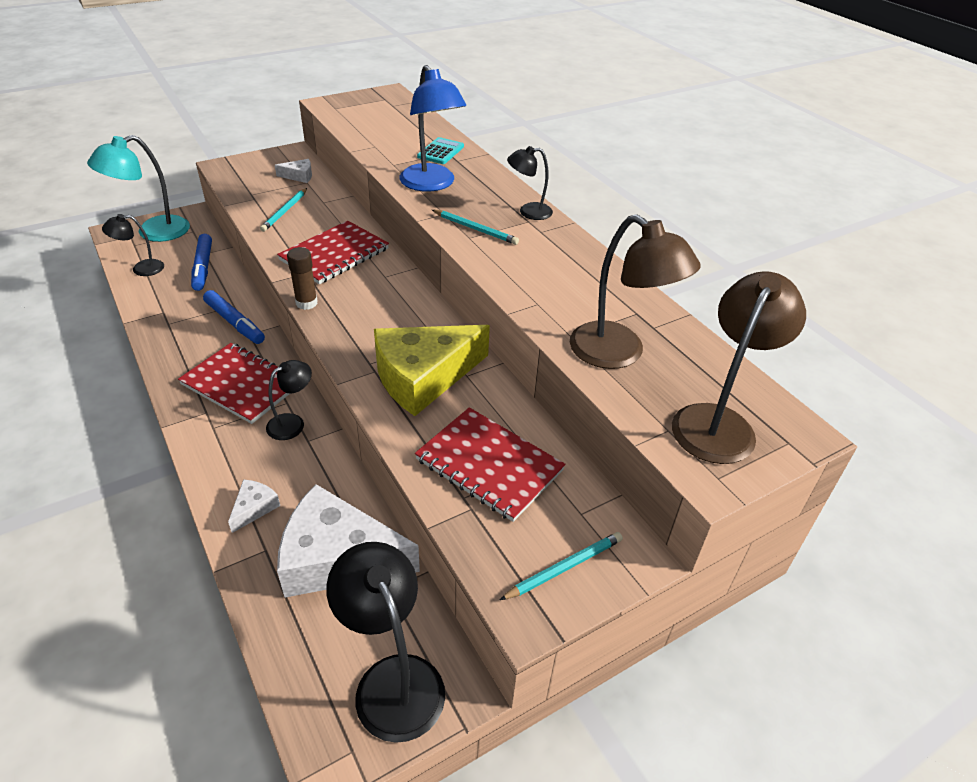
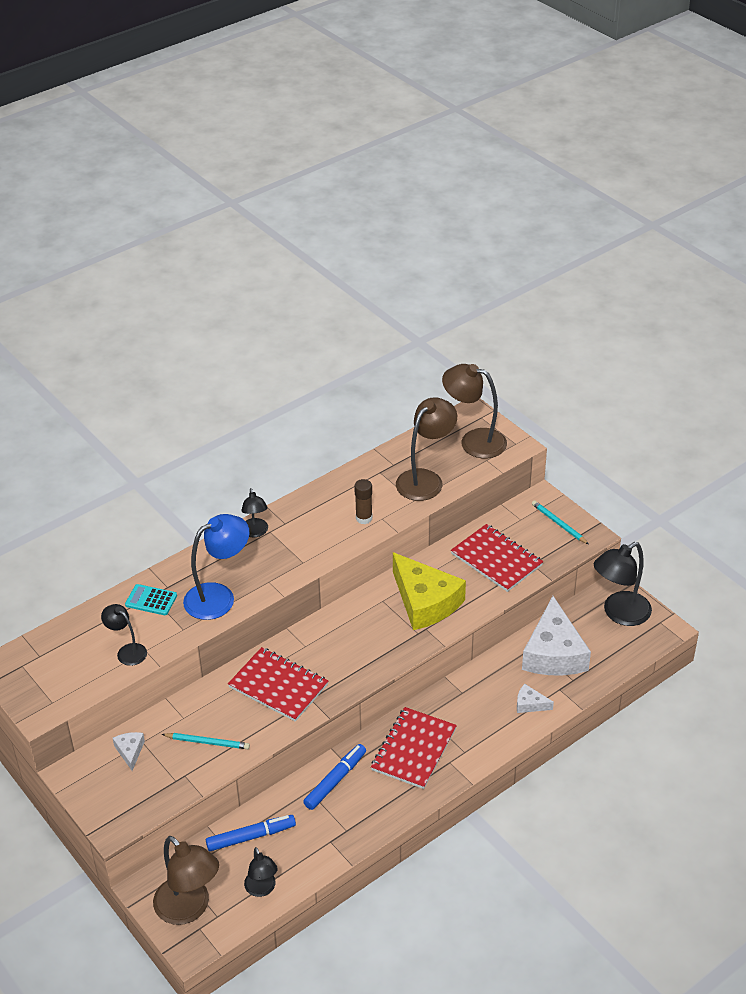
camera: 95 degrees left, 0 degrees up
turquoise lamp [87,135,190,242] -> brown lamp [153,836,219,925]
black lamp [266,360,312,440] -> black lamp moved to [101,604,147,666]
brown glue stick [287,247,318,310] -> brown glue stick moved to [354,479,373,524]
red notebook [415,407,566,522] -> red notebook turned 75 degrees counterclockwise [451,524,543,592]
turquoise pencil [432,210,519,245] -> none

